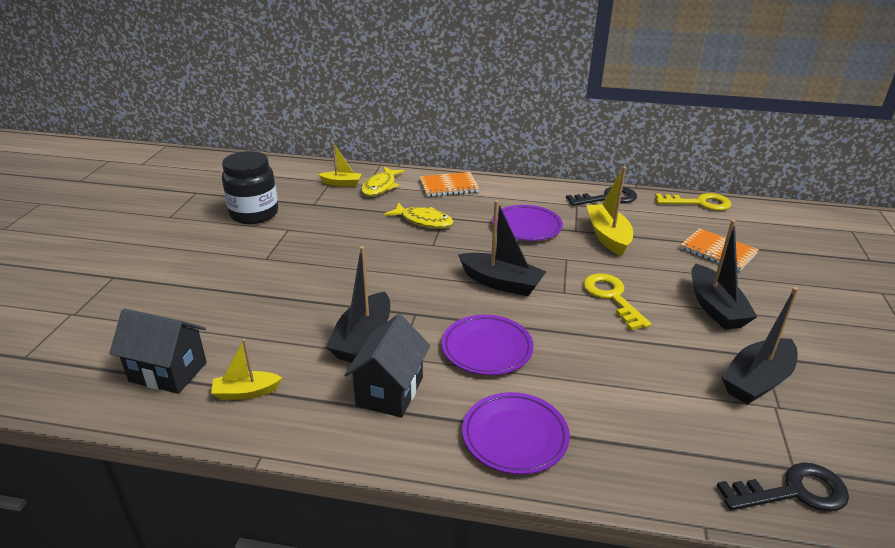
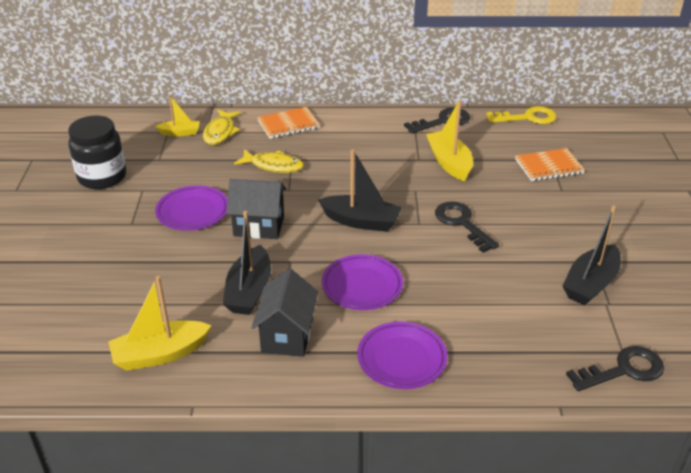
camera: 10 degrees left, 5 degrees up
black house [109,309,207,394] -> black house moved to [226,179,286,239]
yellow boat [211,339,282,400] -> yellow boat [108,276,212,371], size x1.66
purple plate [492,205,563,241] -> purple plate moved to [155,185,228,231]
yellow key [583,273,651,331] -> black key [435,201,499,253]
orange notebook [680,228,759,271] -> orange notebook turned 45 degrees counterclockwise [515,148,585,181]
black boat [691,220,757,330] -> none

